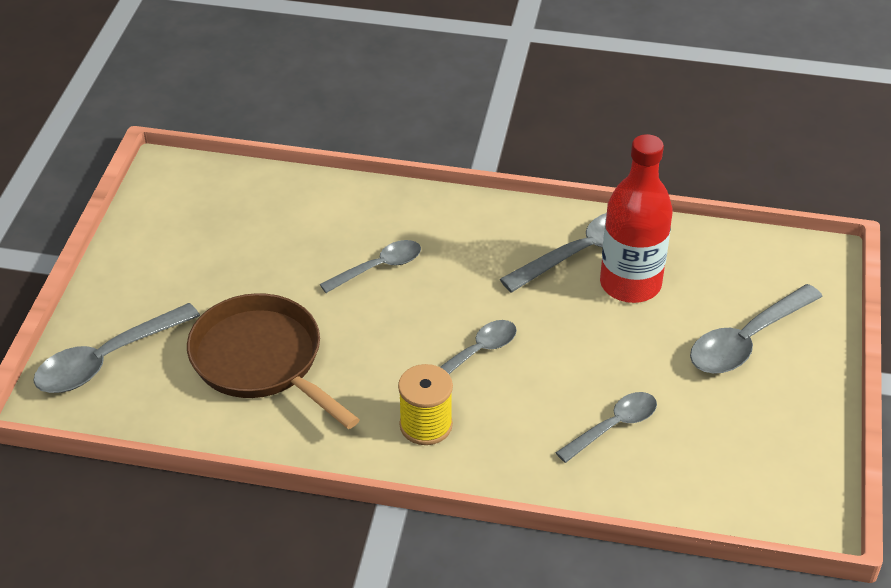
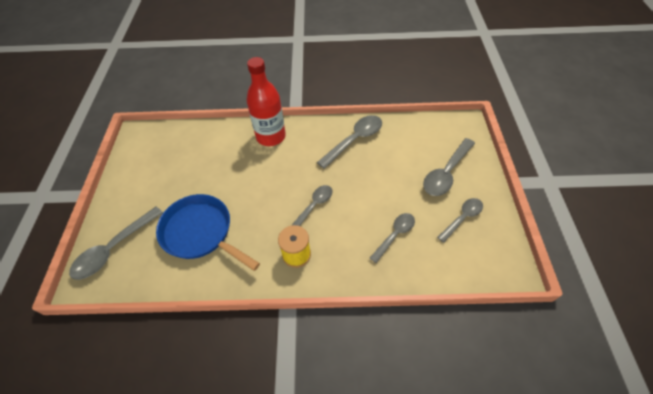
camera: 10 degrees left, 10 degrees up
brown pan [187,293,360,429] -> blue pan [156,194,260,271]
grey spoon [320,240,421,293] -> grey spoon moved to [437,198,483,243]
red bottle [600,134,673,303] -> red bottle moved to [247,57,286,146]

